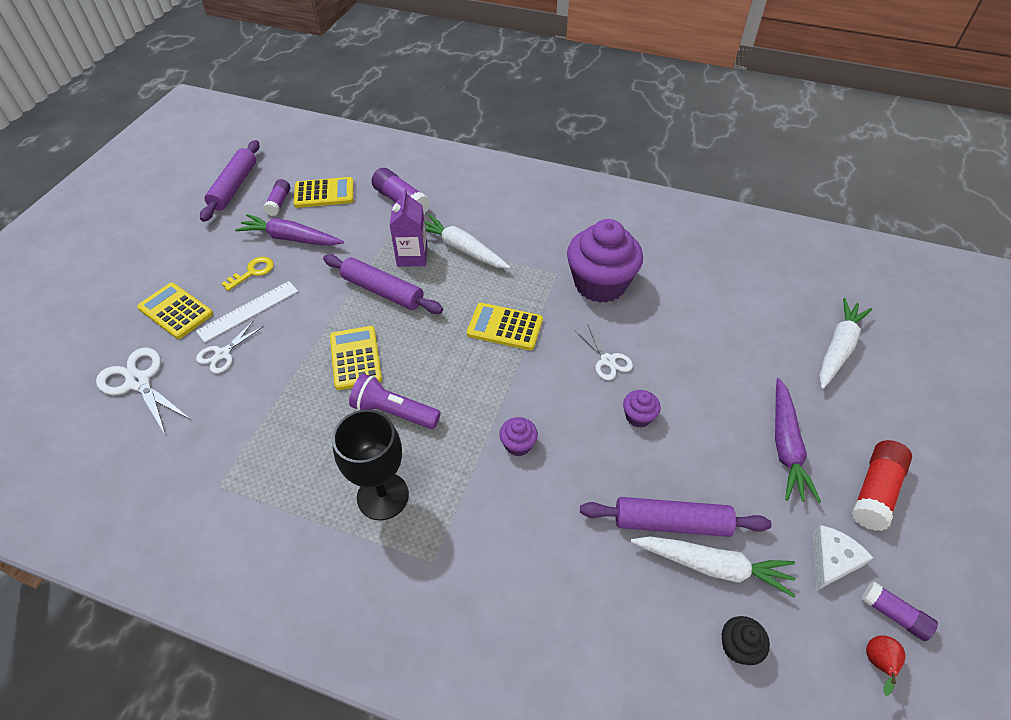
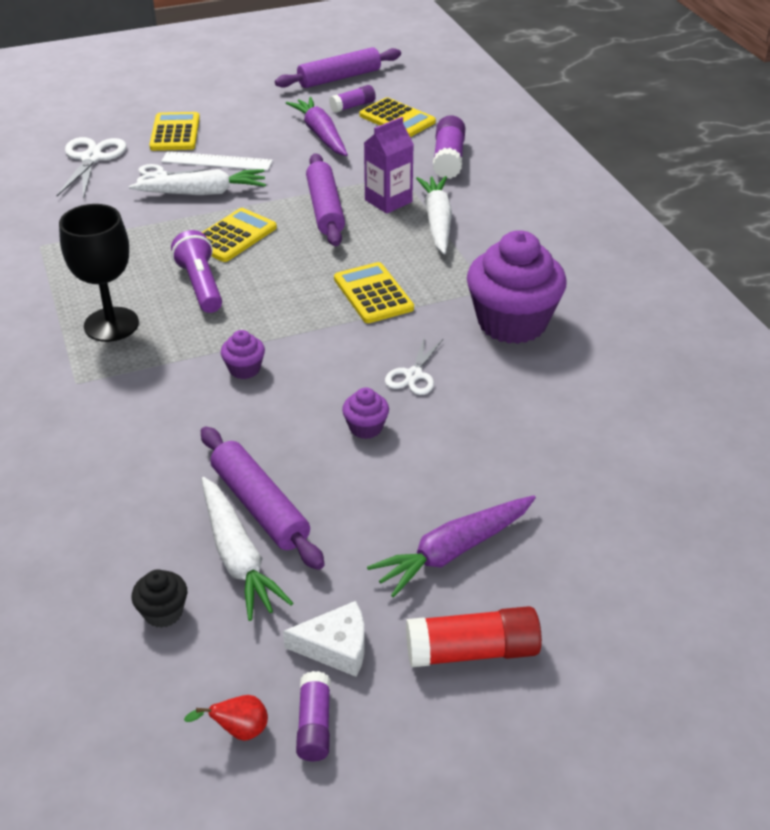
camera: 50 degrees right, 10 degrees down
yellow key [221,257,274,291] -> none
white carrot [819,298,872,389] -> white carrot moved to [129,169,266,195]

